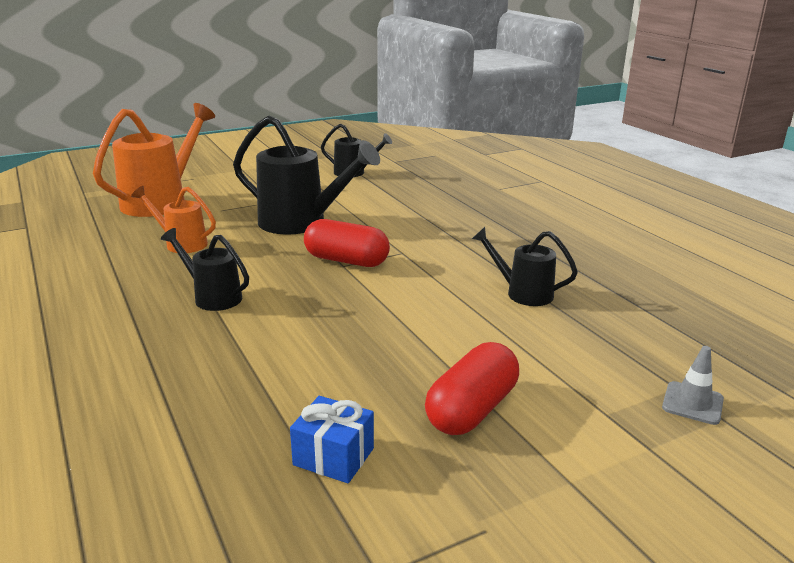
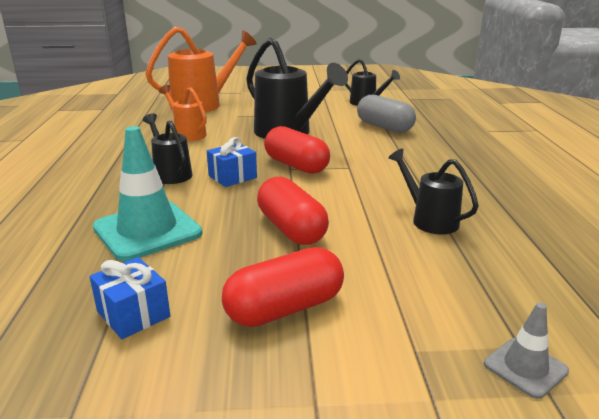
camera: 25 degrees right, 0 degrees up
none -> turquoise traffic cone [93,126,202,261]
none -> blue gift [207,137,257,187]
none -> red capsule [257,177,329,245]
none -> grey capsule [357,95,416,133]

